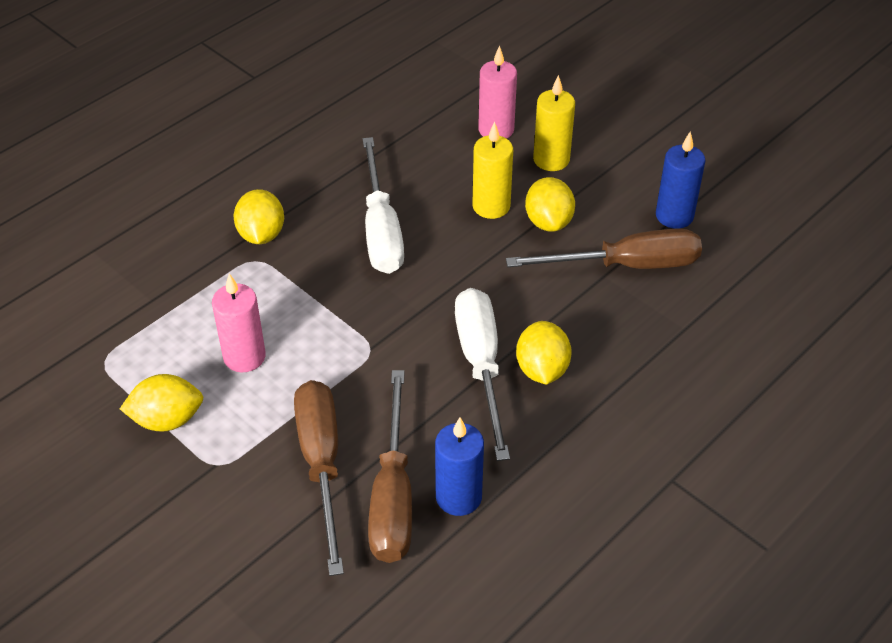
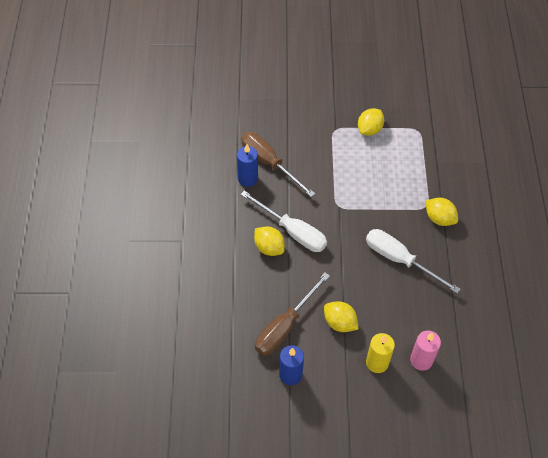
camera: 135 degrees right, 10 degrees up
pink candle [212,274,266,372] -> none
brown screwdriver [294,380,344,576] -> none
yellow candle [473,121,513,219] -> none

